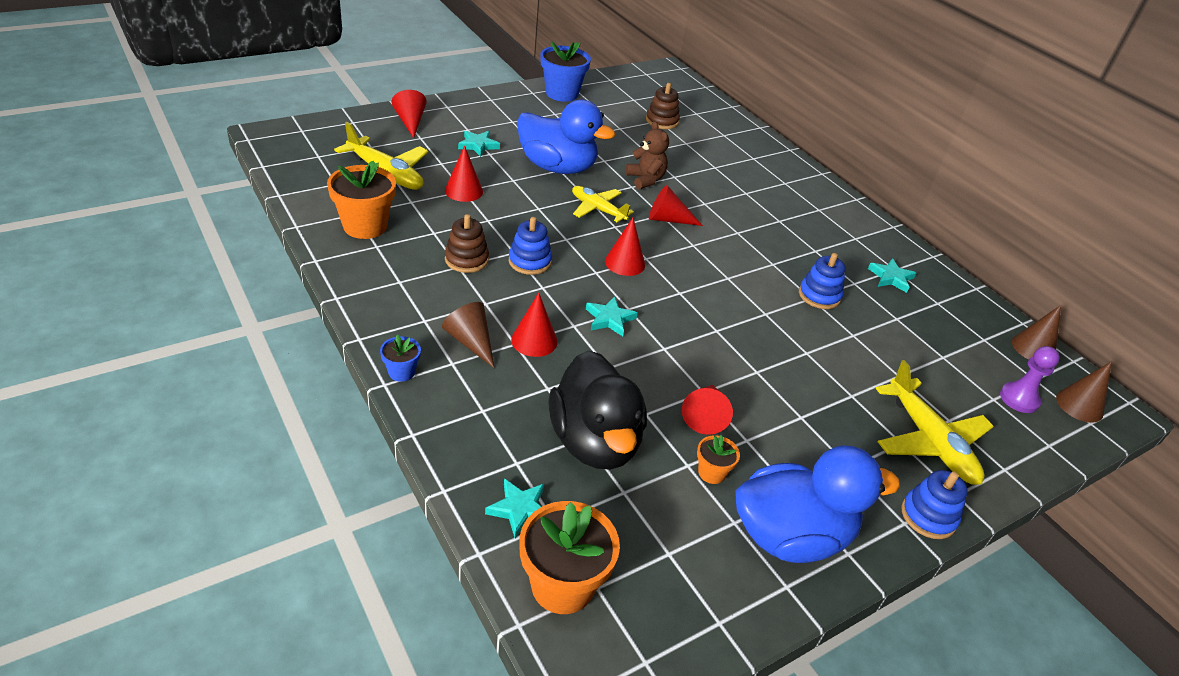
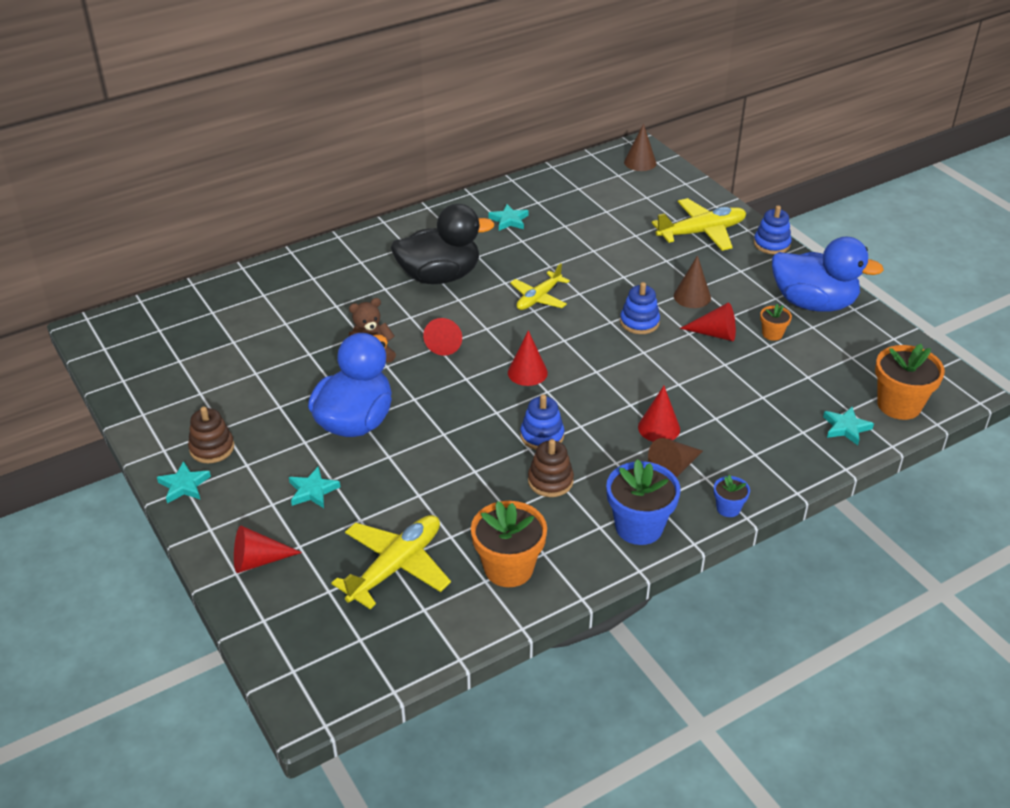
camera: 85 degrees left, 0 degrees up
red cone [445,145,483,202] -> none
blue flower pot [540,41,591,102] -> blue flower pot moved to [606,459,681,545]
black duck [549,350,647,470] -> black duck moved to [391,204,495,284]
yellow plane [572,186,634,222] -> yellow plane moved to [510,263,570,310]
turquoise star [586,296,638,336] -> turquoise star moved to [157,461,211,503]
brown stacking toy [646,83,680,129] -> brown stacking toy moved to [188,407,234,464]
blue duck [735,445,900,563] -> blue duck turned 120 degrees clockwise [772,236,884,312]
blue stacking toy [799,253,846,309] -> blue stacking toy moved to [620,282,660,334]
purple pawn [1000,346,1060,413] -> none
brown cone [1012,305,1061,359] -> brown cone moved to [674,255,711,308]

